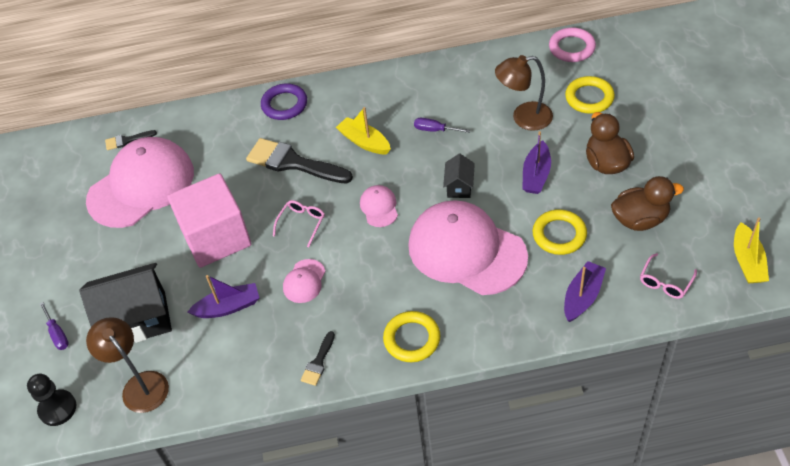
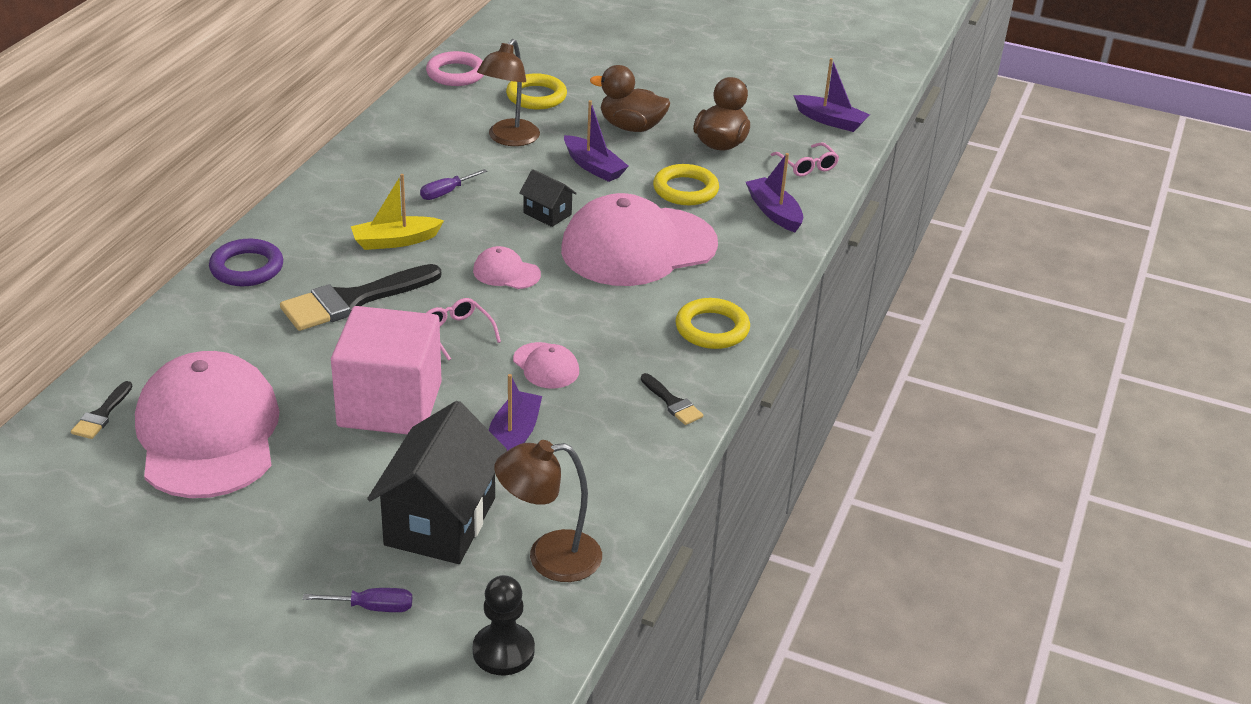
camera: 65 degrees left, 15 degrees down
yellow boat [734,217,769,283] -> purple boat [793,58,870,132]

